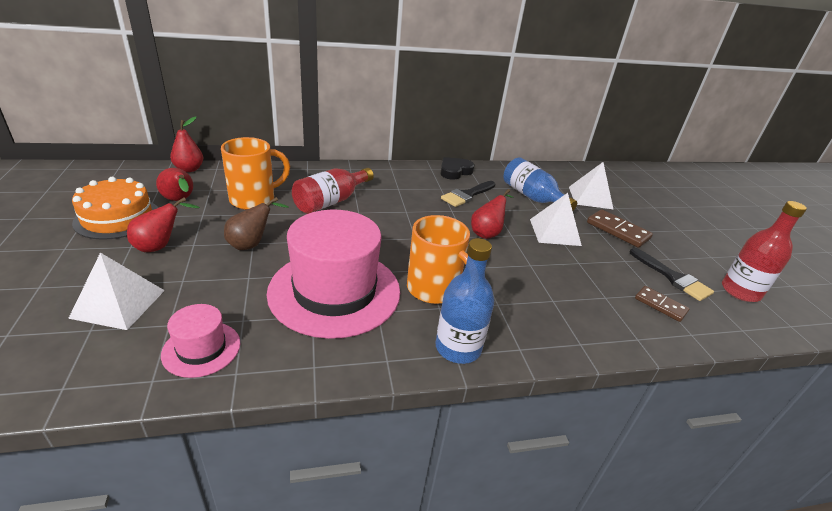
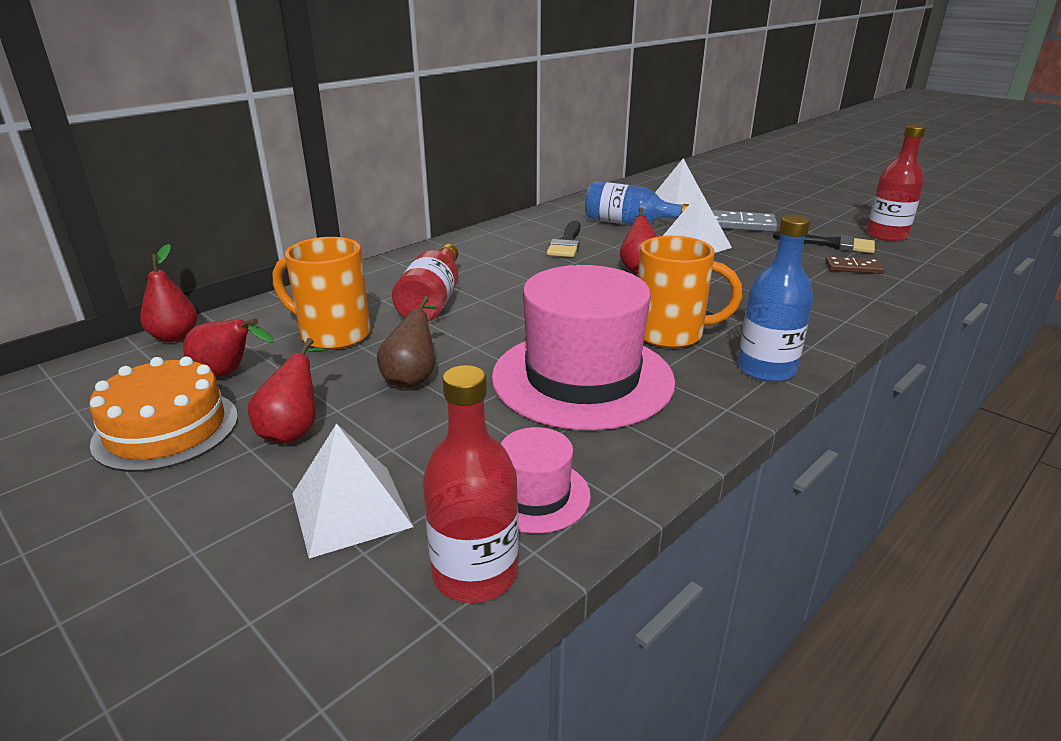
camera: 30 degrees left, 5 degrees down
orange mug [221,137,290,210] -> orange mug turned 90 degrees counterclockwise [273,237,371,350]
black heart [440,157,475,180] -> none
brown domino [587,209,653,248] -> grey domino [712,210,777,232]
none -> red bottle [423,365,519,603]

